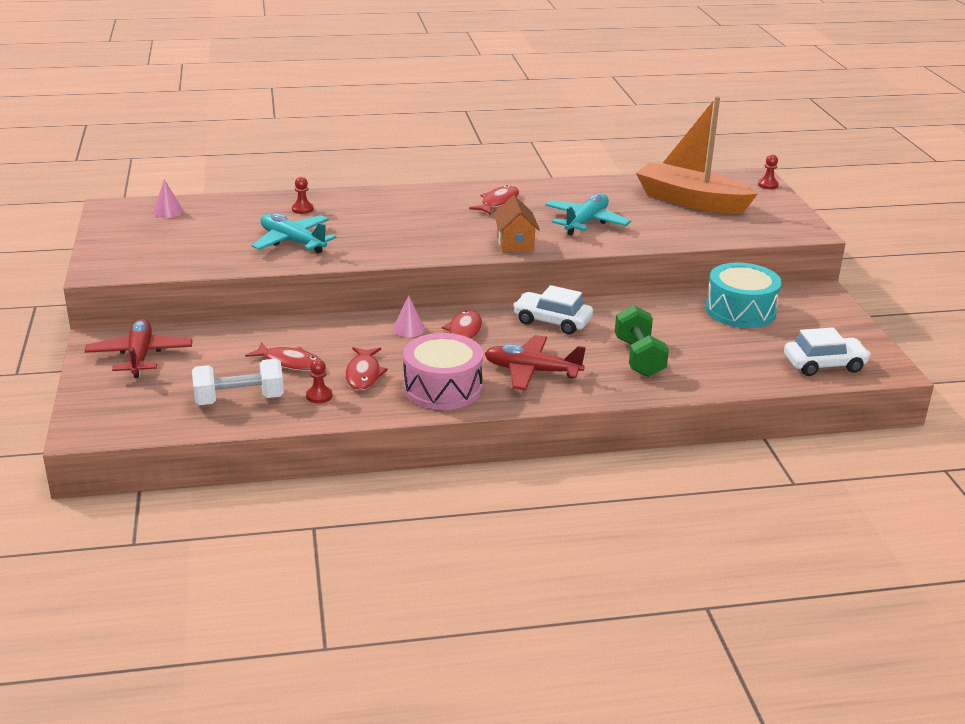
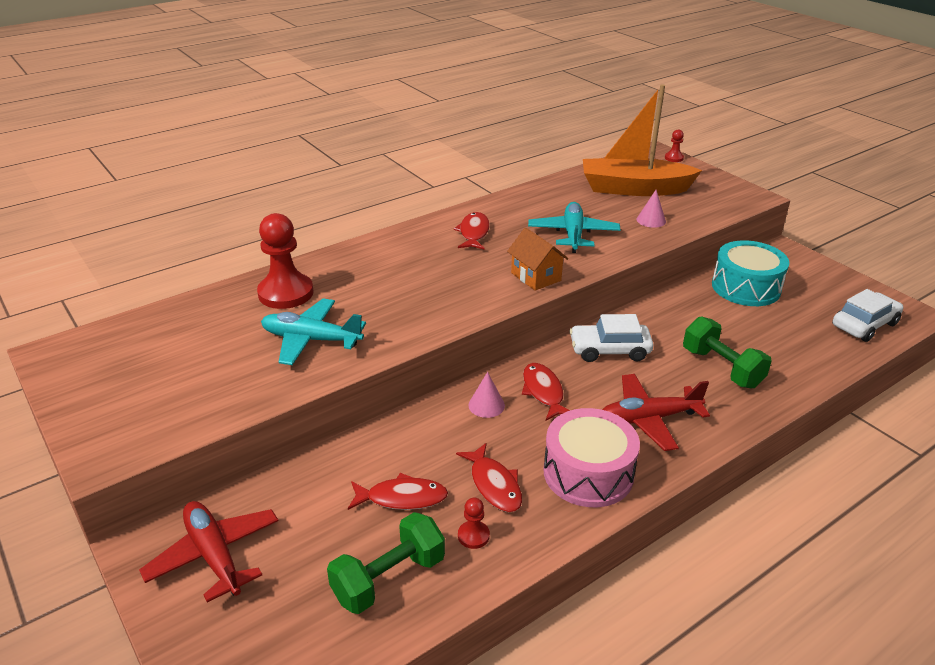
camera: 25 degrees left, 5 degrees up
pink cone [153,179,183,218] -> pink cone moved to [636,190,666,228]
white dumbbell [192,359,284,405] -> green dumbbell [327,512,445,614]
red pawn [292,177,314,214] -> red pawn [257,213,314,309], size x2.21

